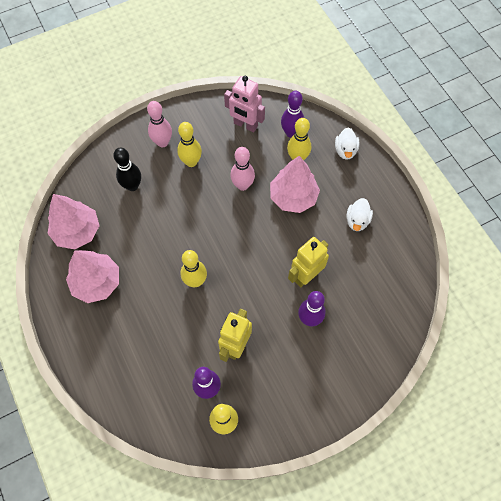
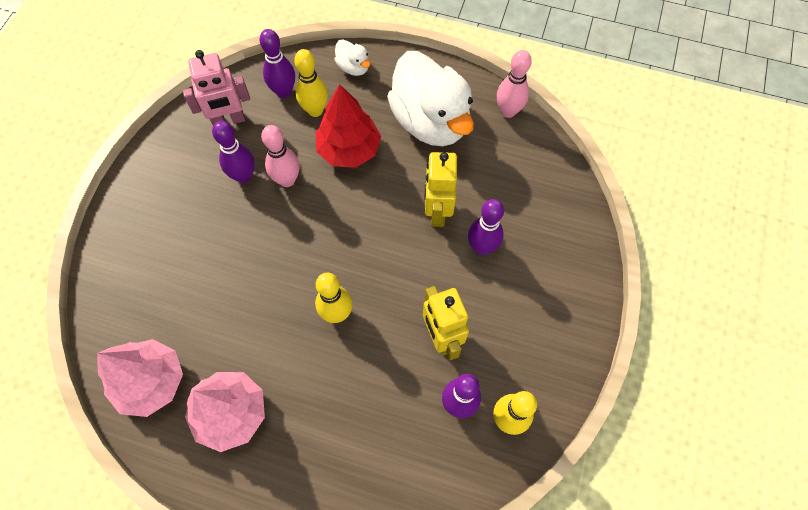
camera: 45 degrees left, 0 degrees up
black bowling pin [113,148,141,191] -> none
pink bowling pin [147,101,172,147] -> pink bowling pin moved to [497,50,532,118]
yellow bowling pin [177,122,202,167] -> none
pink tree [270,156,320,213] -> red tree [315,84,381,168]
white duck [346,198,373,231] -> white duck [387,51,474,146], size x2.32
none -> purple bowling pin [212,121,255,183]

